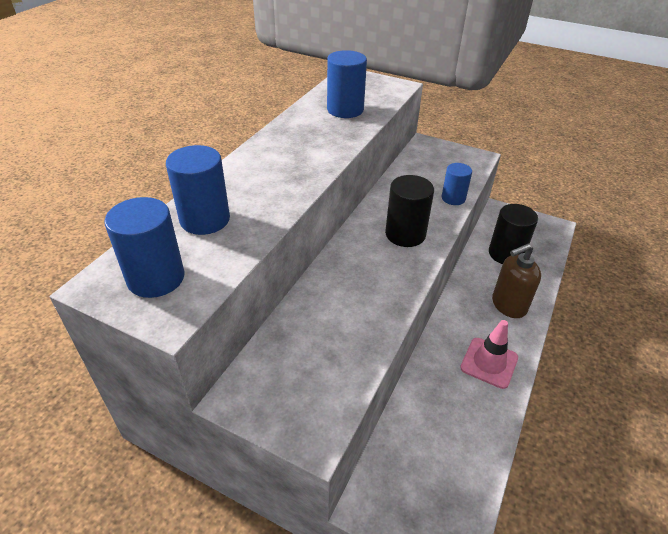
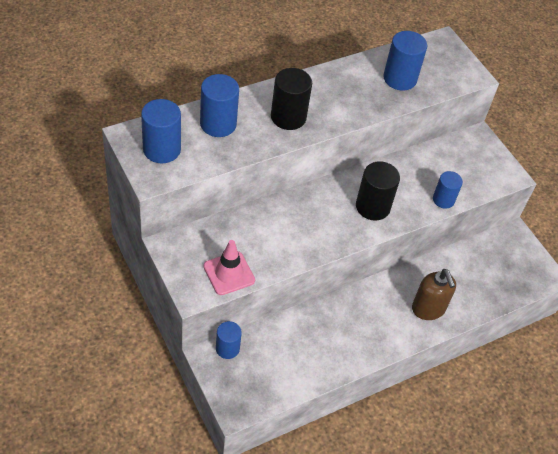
camera: 30 degrees right, 10 degrees up
pink traffic cone [460,320,518,389] -> pink traffic cone moved to [203,240,255,295]
black cylinder [489,204,538,264] -> black cylinder moved to [271,68,312,130]
brown soap dispenser [492,244,541,318] -> brown soap dispenser turned 120 degrees counterclockwise [412,269,456,320]
none -> blue cylinder [216,321,242,359]

